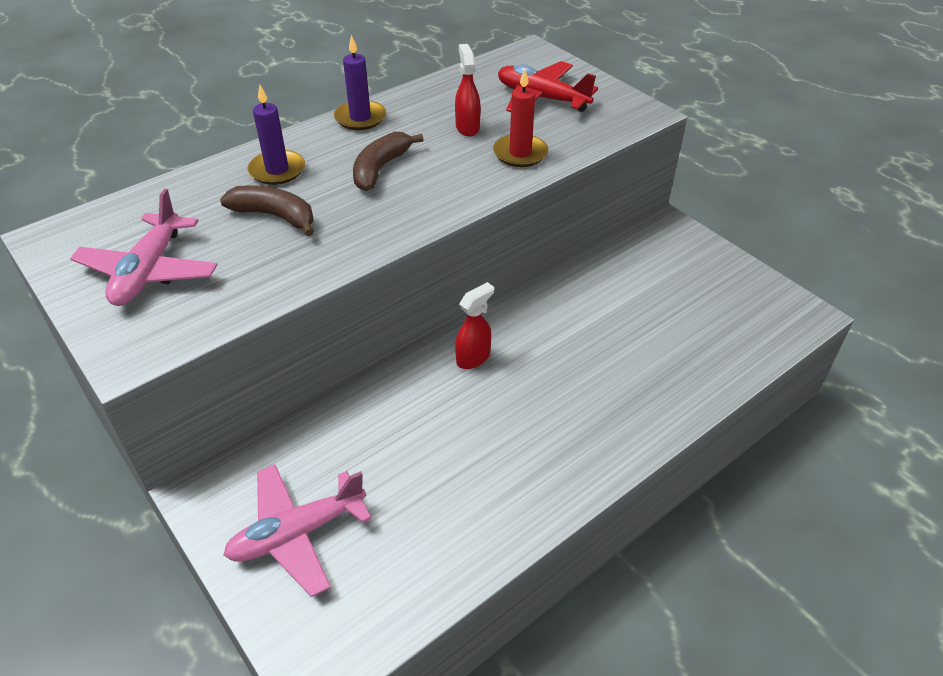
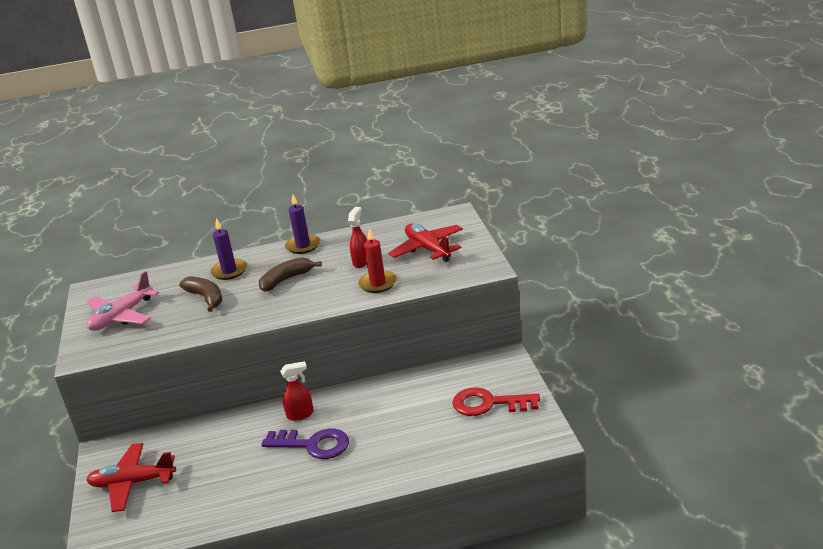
camera: 30 degrees right, 15 degrees down
pink plane [223,464,372,597] -> red plane [86,443,176,512]
none -> purple key [261,429,349,459]
none -> red key [452,387,540,416]

